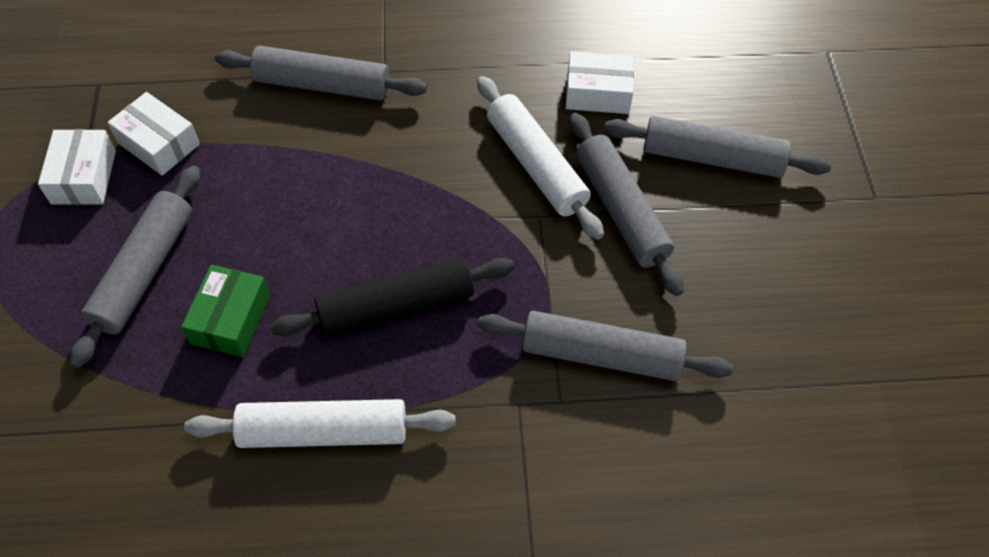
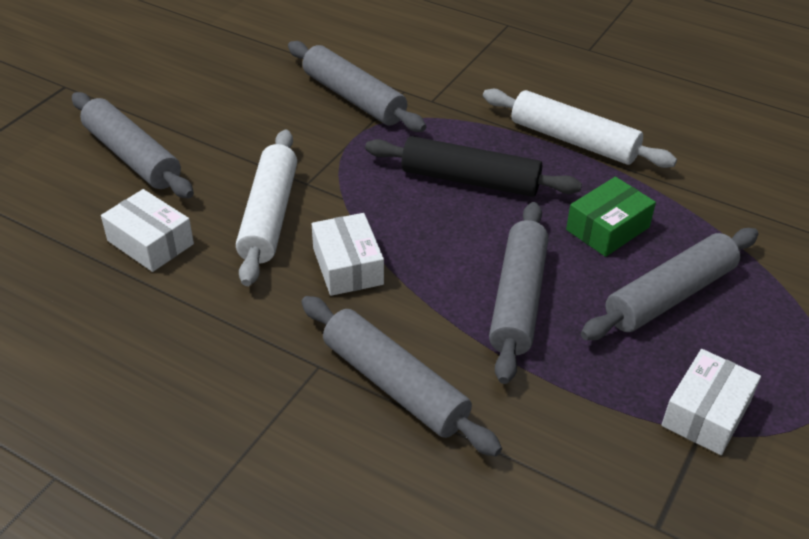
camera: 145 degrees left, 15 degrees down
white box [107,92,200,176] -> white box moved to [312,213,384,296]
grey rolling pin [570,113,684,296] -> grey rolling pin moved to [489,202,549,384]

